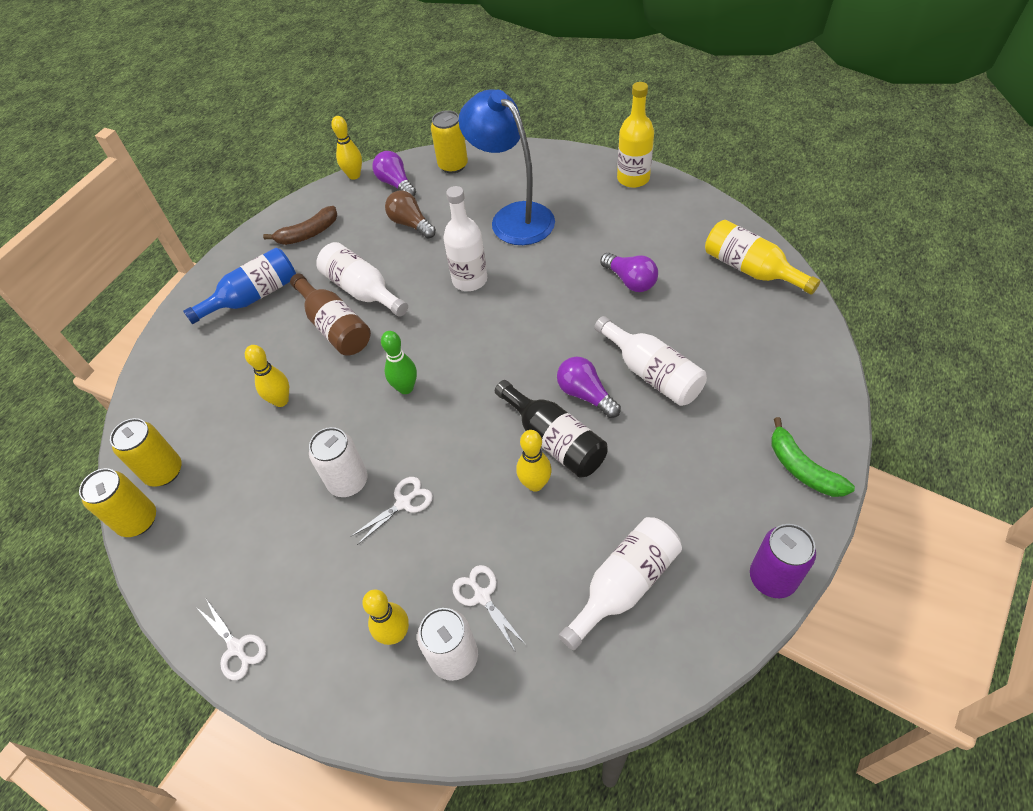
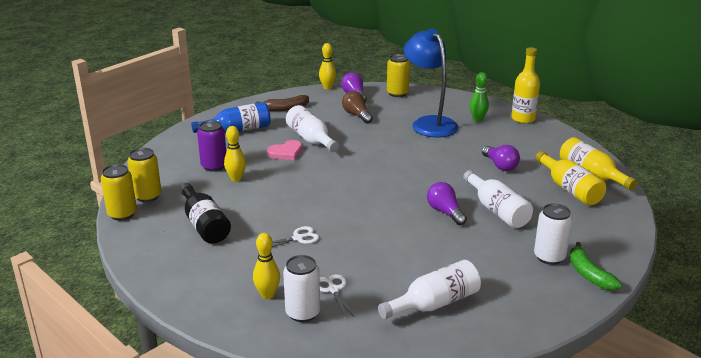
camera: 10 degrees right, 25 degrees down
white scissors [196,599,267,680] -> none
brown bottle [290,273,371,356] -> pink heart [267,140,302,160]
white can [309,427,367,497] -> white can moved to [534,203,572,265]
green bowling pin [381,331,417,394] -> green bowling pin moved to [470,72,489,122]
white bottle [443,186,487,291] -> none
black bottle [495,380,608,477] -> black bottle moved to [180,183,231,244]
yellow bowling pin [516,430,552,492] -> none
purple can [750,524,816,598] -> purple can moved to [197,120,226,172]
none -> yellow bottle [536,151,606,206]

